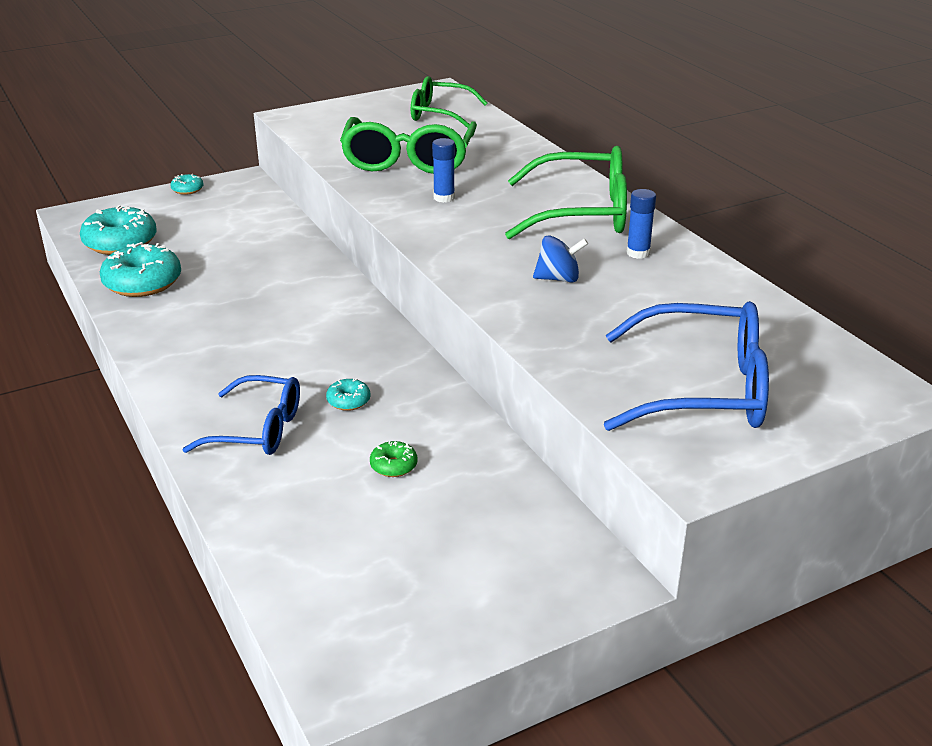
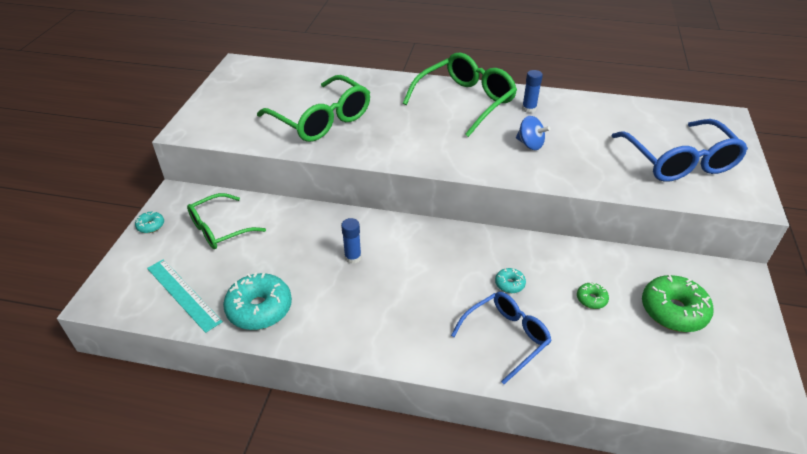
camera: 50 degrees left, 10 degrees up
turquoise donut [80,205,157,255] -> turquoise ruler [147,259,223,333]
green glasses [411,76,487,128] -> green glasses moved to [187,193,266,249]
blue glue stick [432,138,455,203] -> blue glue stick moved to [341,218,362,264]
blue spinning top [533,235,588,283] -> blue spinning top turned 90 degrees clockwise [516,116,551,150]
blue glasses [604,301,769,431] -> blue glasses turned 120 degrees clockwise [612,119,748,182]
none -> green donut [642,275,714,332]

